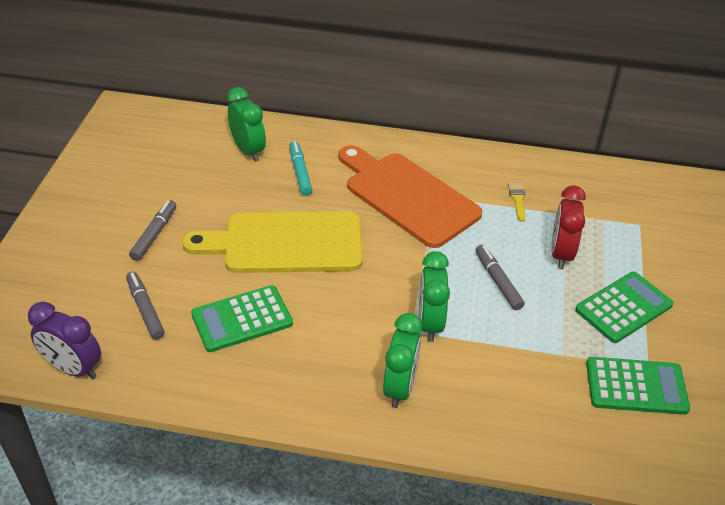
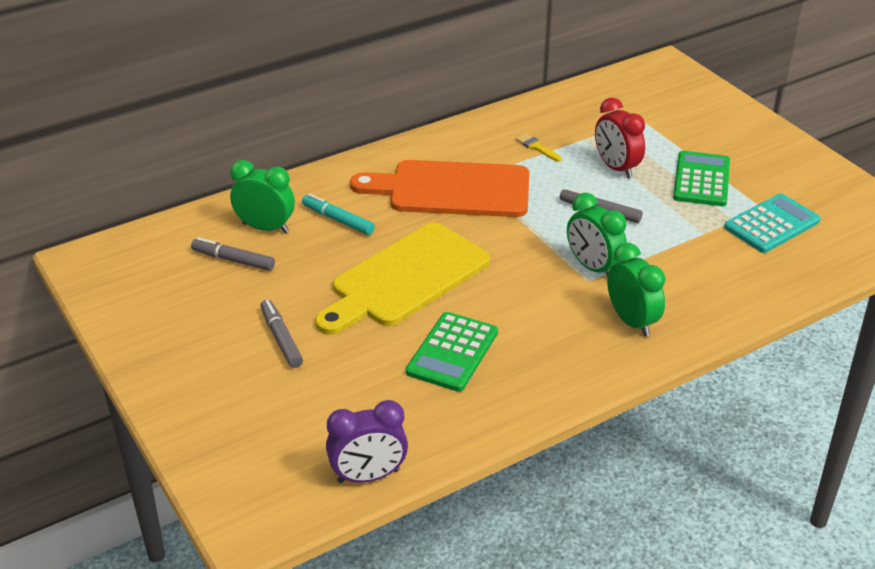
camera: 40 degrees left, 5 degrees down
grey marker [126,272,165,340] -> grey marker moved to [191,237,275,271]
green calculator [586,357,690,415] -> turquoise calculator [724,193,821,253]

